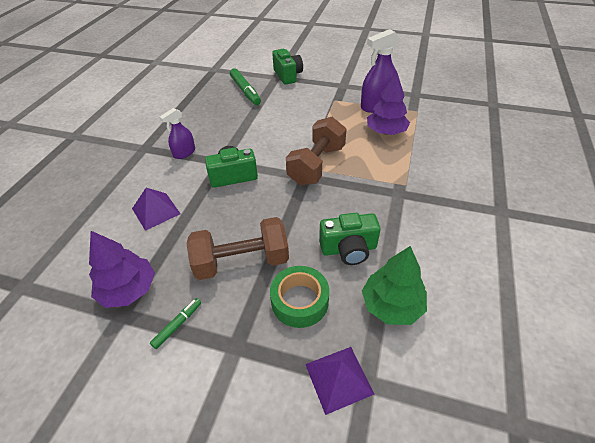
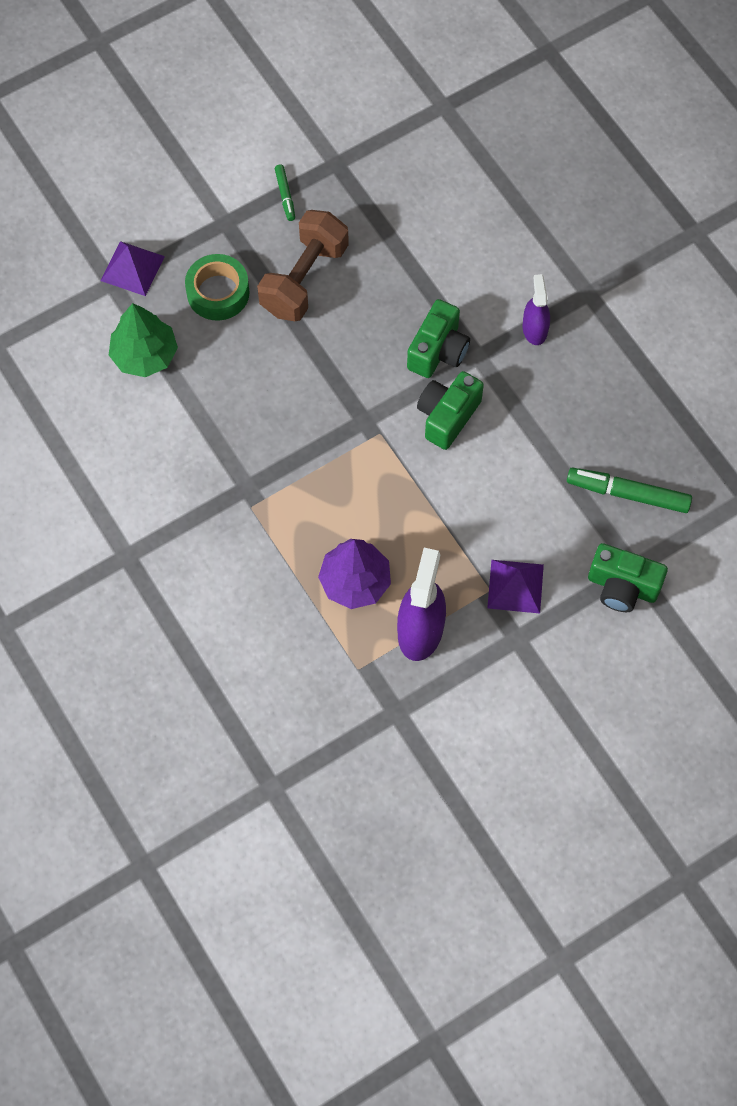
camera: 130 degrees right, 20 degrees up
purple tree [89,231,155,308] -> none
purple pyramid [132,188,180,231] -> purple pyramid moved to [487,560,544,614]
brown dumbbell [286,117,347,185] -> none
green camera [319,213,381,265] -> green camera moved to [417,371,484,450]

